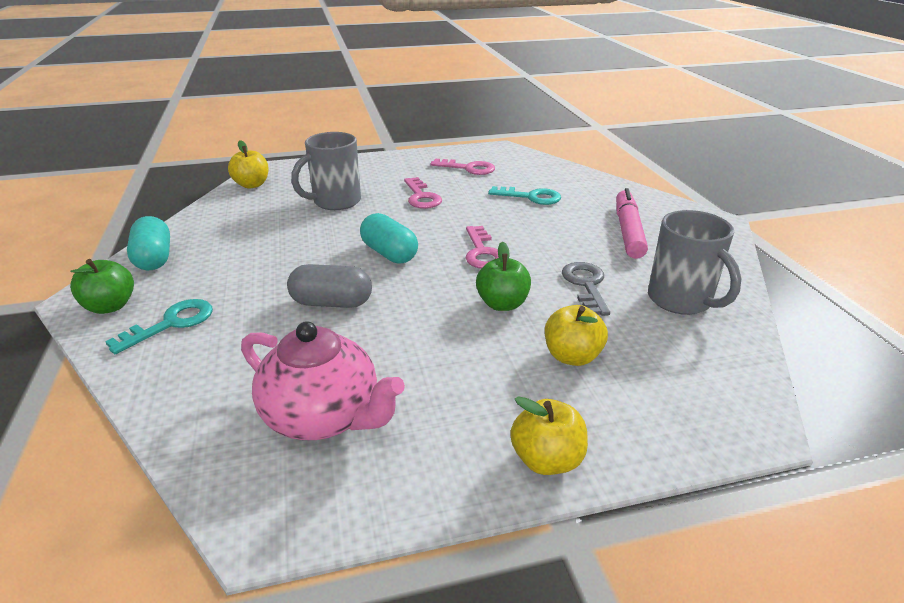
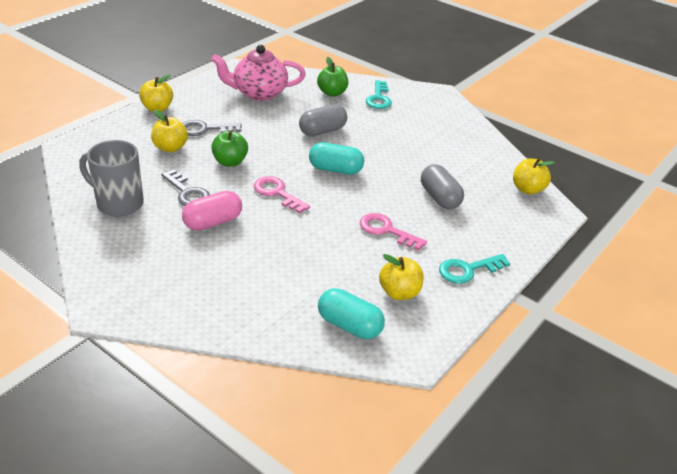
camera: 140 degrees right, 5 degrees up
green apple [70,259,134,314] -> green apple moved to [317,57,348,97]
turquoise capsule [127,216,170,270] -> turquoise capsule moved to [318,288,385,339]
grey mug [291,132,361,210] -> grey capsule [421,164,464,209]
pink key [430,158,495,175] -> yellow apple [379,254,424,300]
turquoise key [488,186,561,205] -> turquoise key moved to [439,254,510,284]
pink marker [616,188,648,259] -> none
none -> grey key [182,120,242,136]
none -> pink capsule [182,191,242,231]

